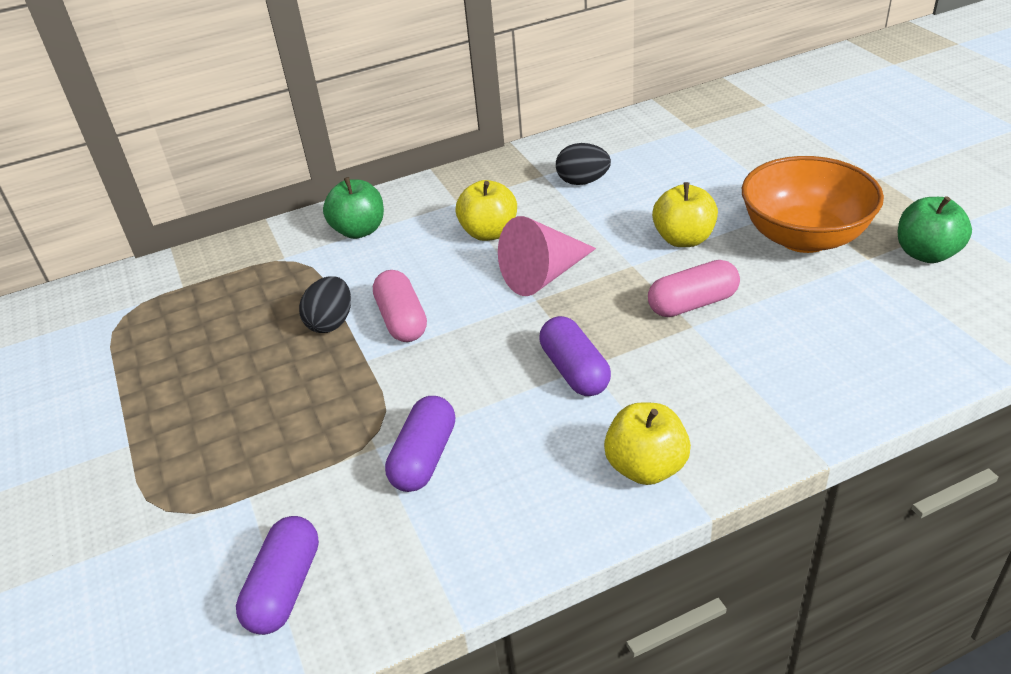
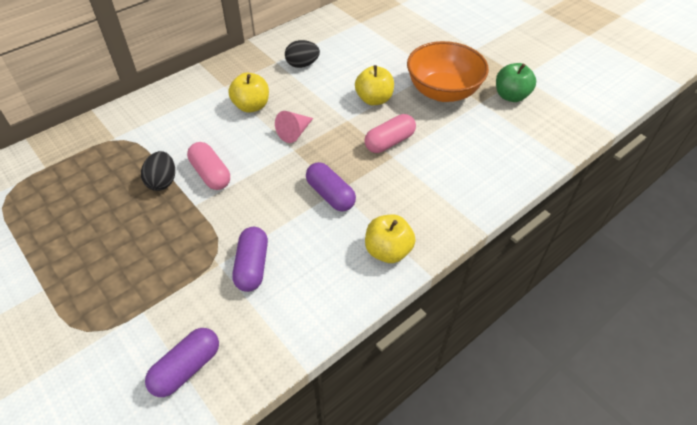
camera: 20 degrees left, 10 degrees up
purple capsule [236,516,319,635] -> purple capsule turned 45 degrees clockwise [145,328,219,397]
green apple [323,177,384,239] -> none
pink cone [498,216,596,296] -> pink cone [275,111,313,143], size x0.66

